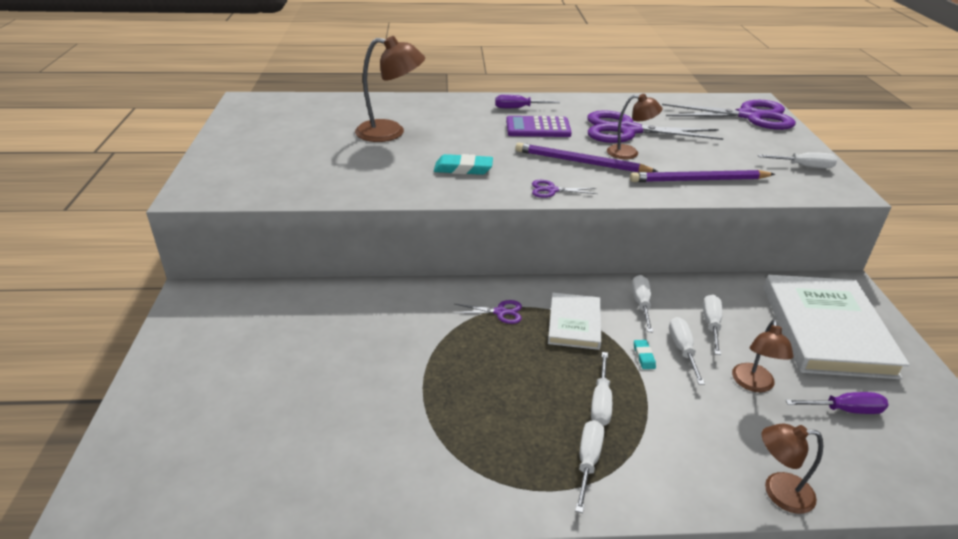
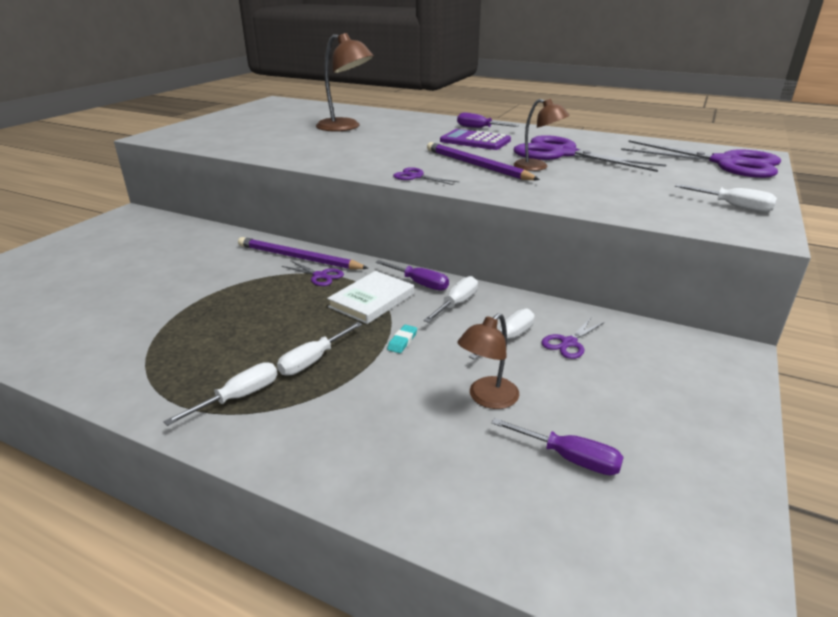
camera: 30 degrees right, 5 degrees down
turquoise eraser [434,154,493,175] -> none
purple pencil [630,170,775,182] -> purple pencil moved to [238,237,368,270]
white screwdriver [669,317,705,385] -> none
brown lamp [762,423,823,514] -> none
white book [763,275,910,379] -> none
none -> purple screwdriver [376,260,449,291]
none -> purple scissors [541,318,605,359]

